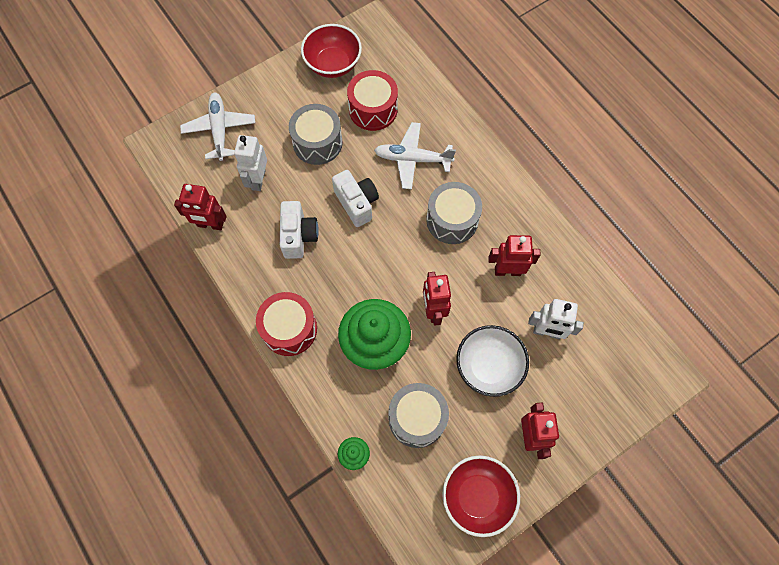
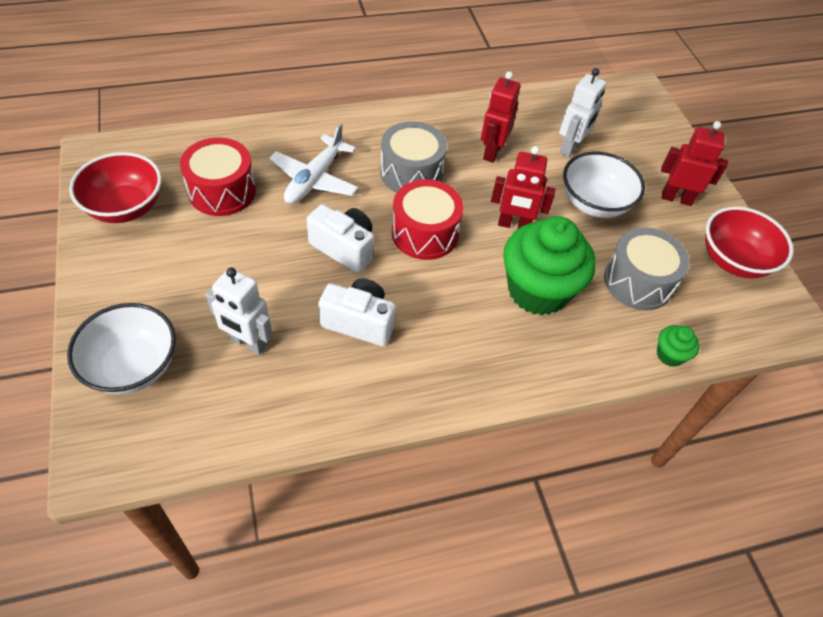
camera: 75 degrees left, 15 degrees down
red robot [174,184,227,230] -> none
white plane [180,93,255,161] -> white bowl [67,303,176,394]
red drum [256,292,317,356] -> red drum moved to [392,179,464,260]
grey drum [289,104,343,165] -> none
white camera [332,170,379,227] -> white camera turned 45 degrees clockwise [307,204,374,274]

